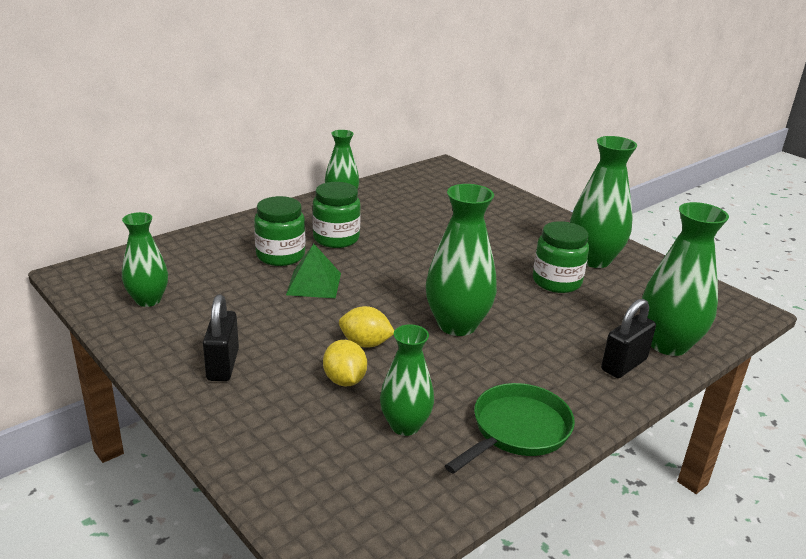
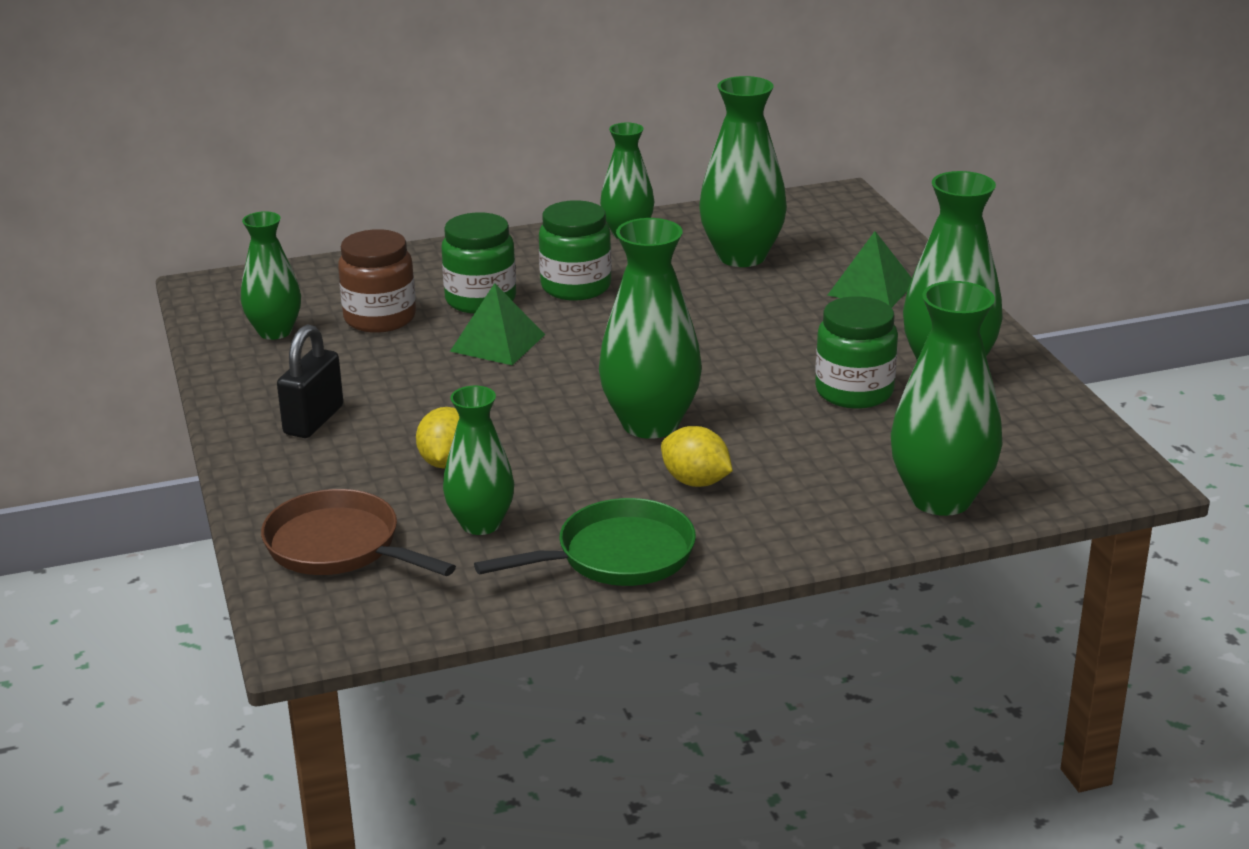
camera: 25 degrees right, 0 degrees up
yellow lemon [339,306,394,348] -> yellow lemon moved to [661,426,733,487]
black padlock [601,298,656,378] -> none
none -> brown pan [261,489,456,576]
none -> brown jar [338,229,416,333]
none -> green vase [699,76,787,267]
none -> green pyramid [828,231,912,308]

